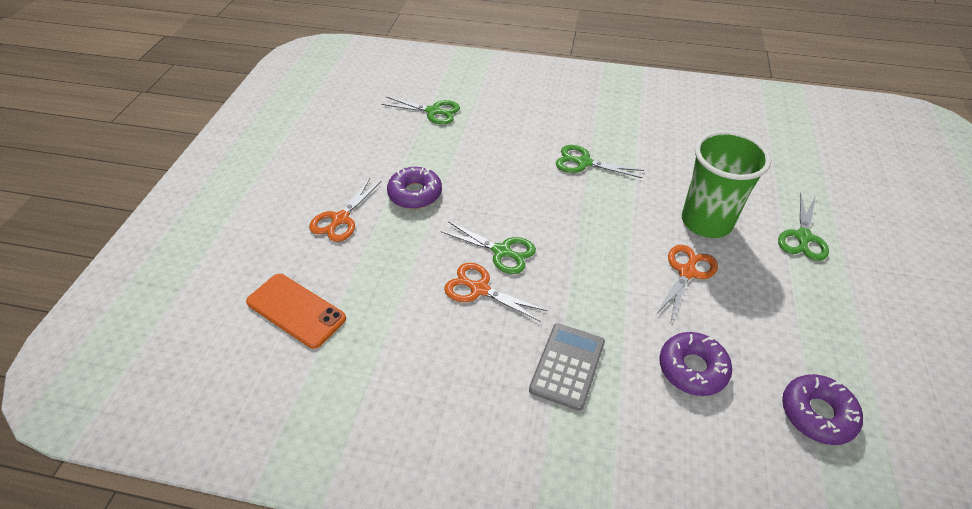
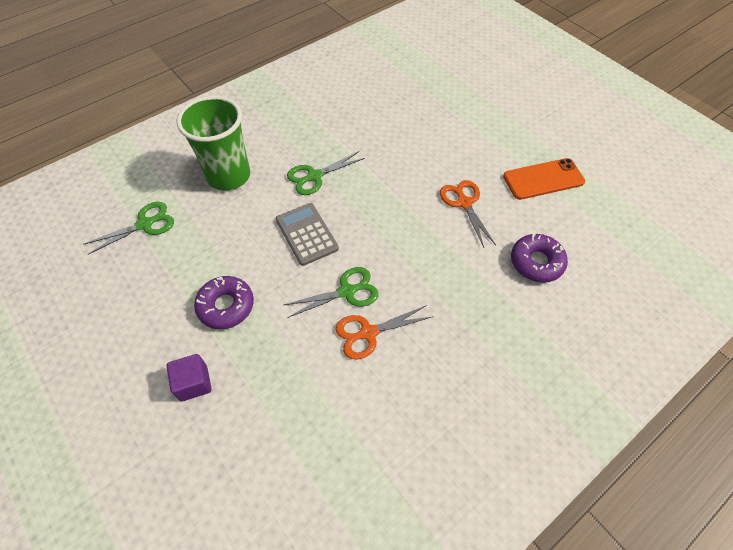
camera: 50 degrees left, 10 degrees up
orange phone [246,274,346,349] -> orange phone moved to [503,158,585,200]
orange scissors [309,178,381,242] -> purple cube [167,354,212,401]
grey calculator [529,323,605,411] -> grey calculator moved to [276,203,339,266]
green cup [682,131,771,238] -> green cup moved to [177,96,250,191]
green scissors [778,193,829,261] -> none
purple donut [782,374,863,445] -> none

